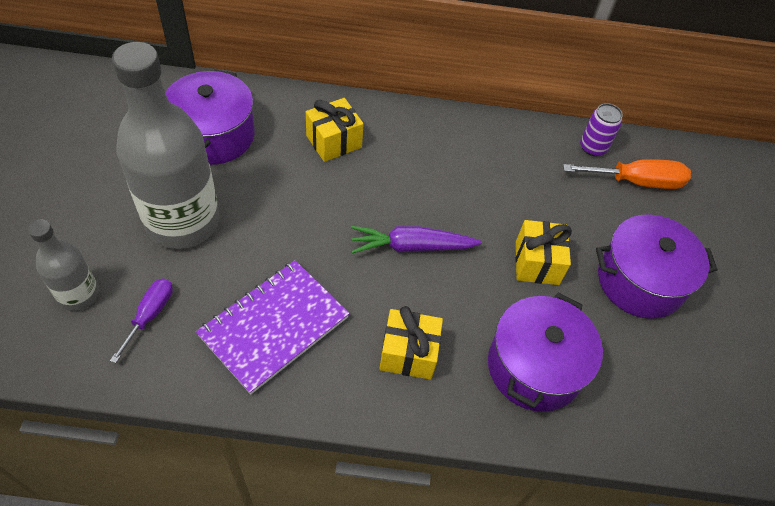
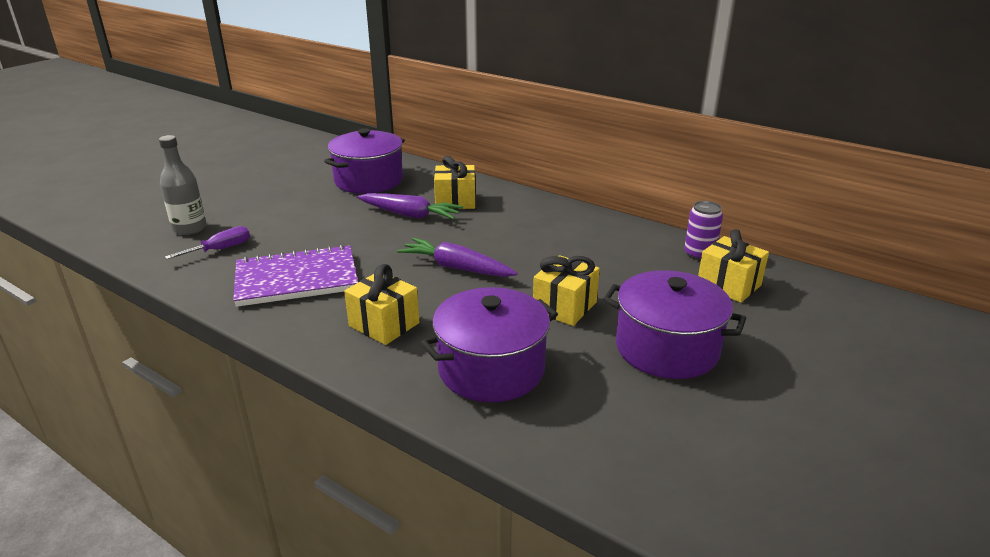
camera: 35 degrees right, 25 degrees down
grey bottle [112,42,220,249] -> none
orange screwdriver [563,159,691,189] -> yellow gift [698,229,769,303]
none -> purple carrot [357,193,464,219]

